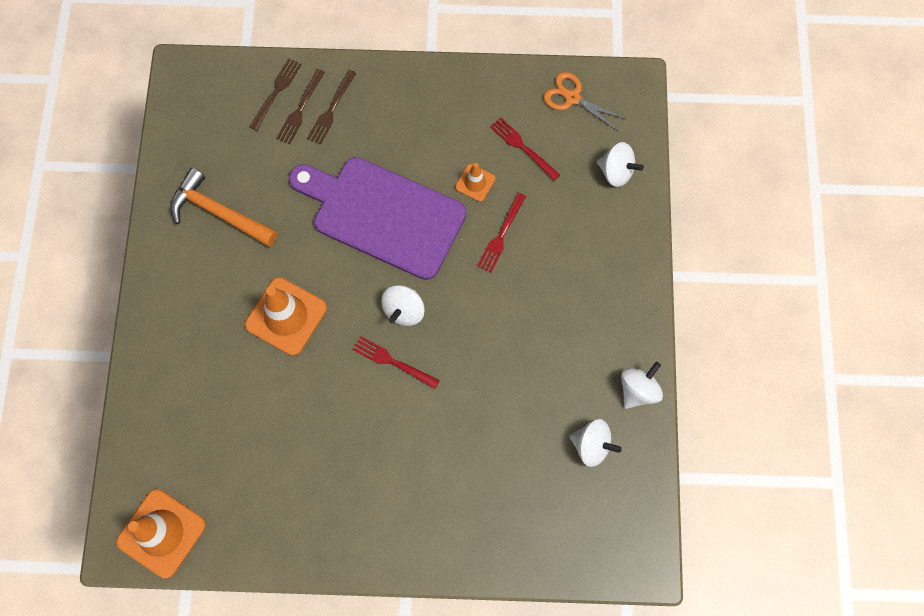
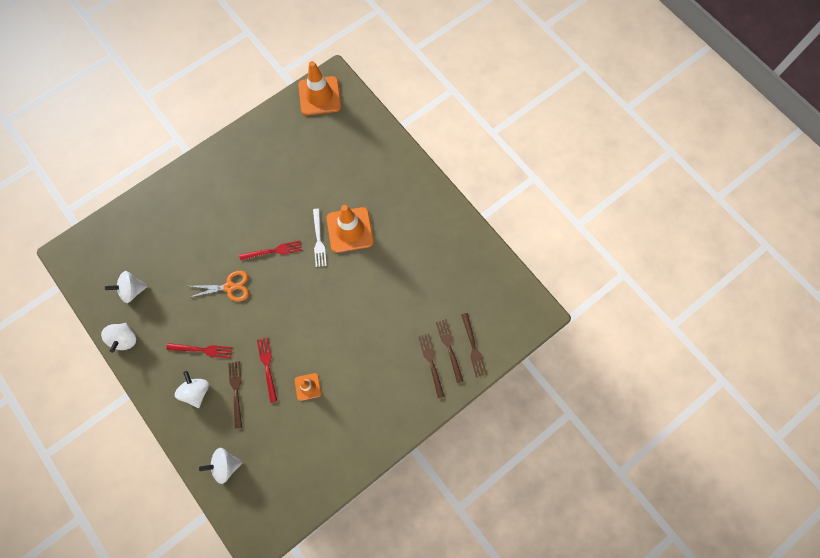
camera: 140 degrees right, 0 degrees up
orange hammer [170,168,277,247] -> none
purple cutting board [289,157,466,280] -> none
white spinning top [381,285,425,326] -> white spinning top moved to [175,371,209,408]
red fork [490,117,560,181] -> red fork moved to [166,343,232,358]
orange scissors [543,72,625,131] -> orange scissors moved to [188,271,249,301]
none -> brown fork [228,361,242,429]
none -> white fork [313,209,327,267]

